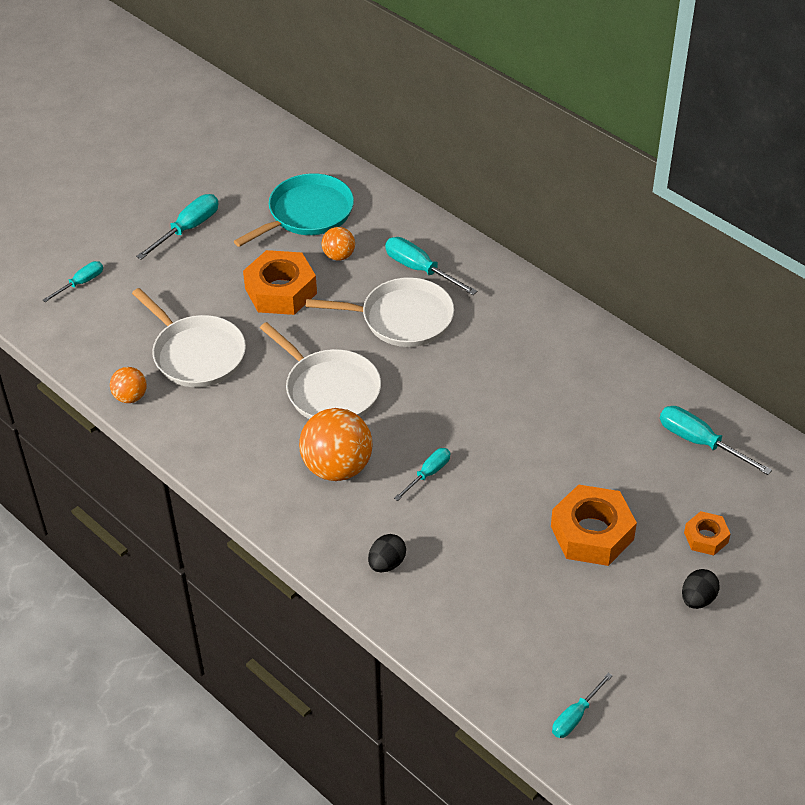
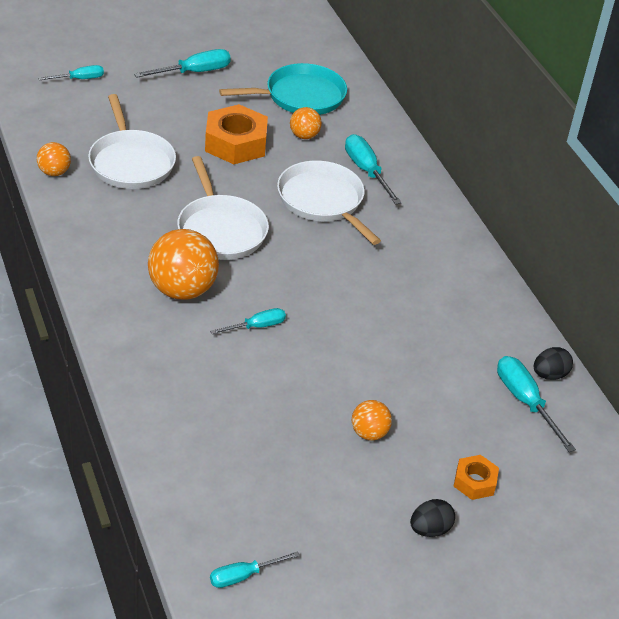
camera: 20 degrees right, 5 degrees down
white pan [306,277,454,347] -> white pan turned 150 degrees counterclockwise [277,161,381,245]
black egg [368,534,406,572] -> black egg moved to [534,347,573,380]
orange nut [551,484,637,566] -> orange ball [352,400,392,441]

